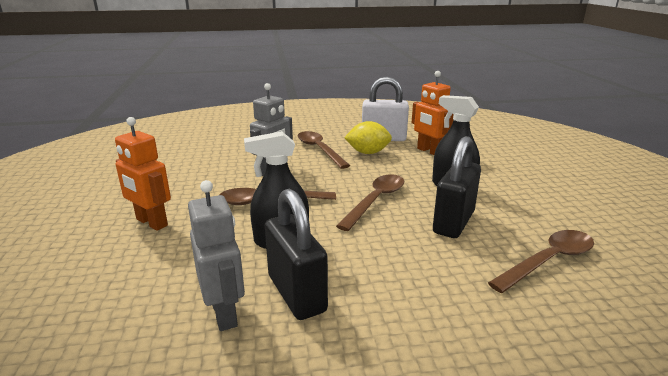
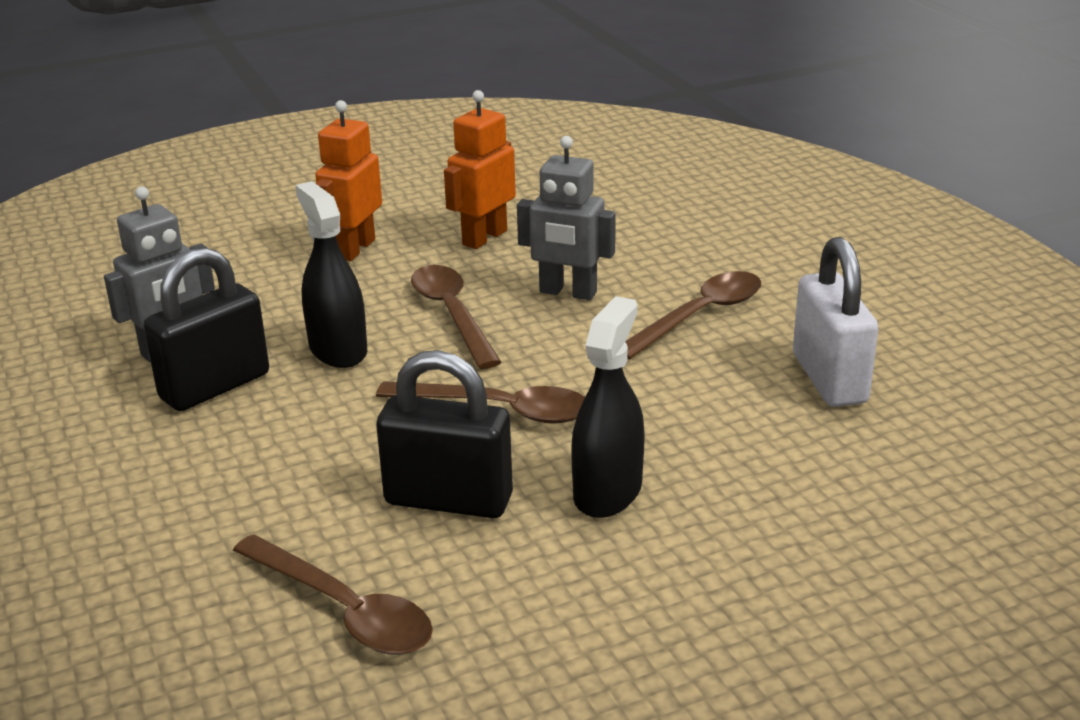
camera: 75 degrees right, 5 degrees up
yellow lemon [344,121,392,154] -> none
orange robot [412,71,454,155] -> orange robot moved to [444,90,516,249]

